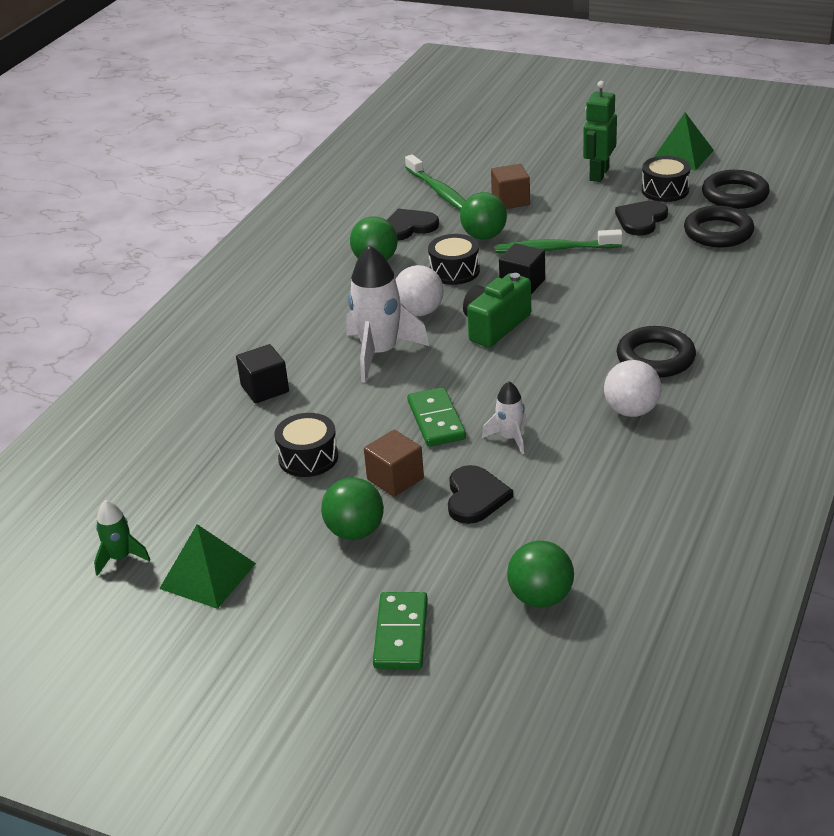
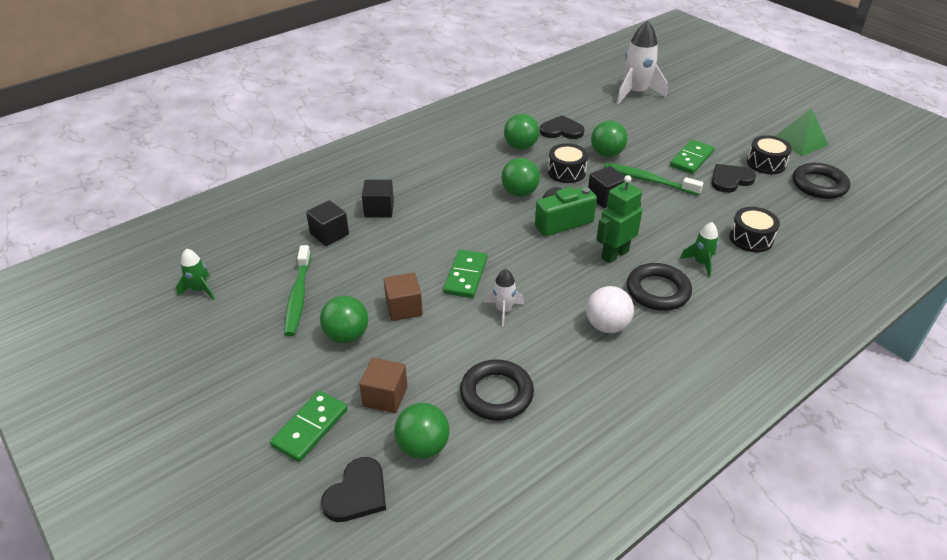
camera: 25 degrees right, 5 degrees up
green pyramid [159,524,256,609] -> none
black drum [275,413,338,477] -> black drum moved to [729,207,780,252]
white rocket [346,245,429,383] -> white rocket moved to [616,21,667,105]
white ball [396,265,444,316] -> green ball [501,158,540,197]
green toothbrush [405,154,466,211] -> green toothbrush moved to [284,245,311,336]
black heart [448,465,513,524] -> black heart moved to [321,457,386,522]
brown cube [491,164,530,209] -> brown cube moved to [359,358,407,413]
green robot [583,81,617,182] -> green robot moved to [596,175,643,263]
black ring [684,205,754,248] -> black ring moved to [460,359,534,421]
none -> black cube [306,200,349,246]
none -> green domino [670,140,715,174]
none -> green rocket [680,222,719,277]

